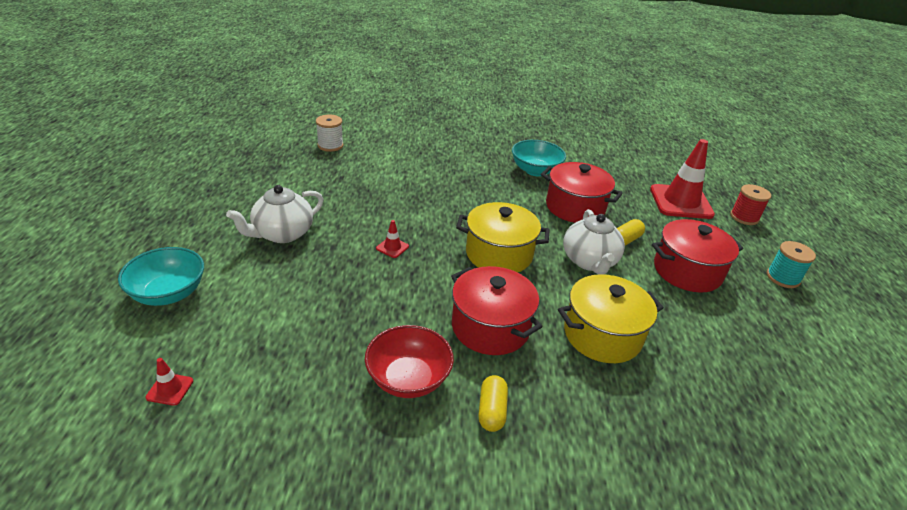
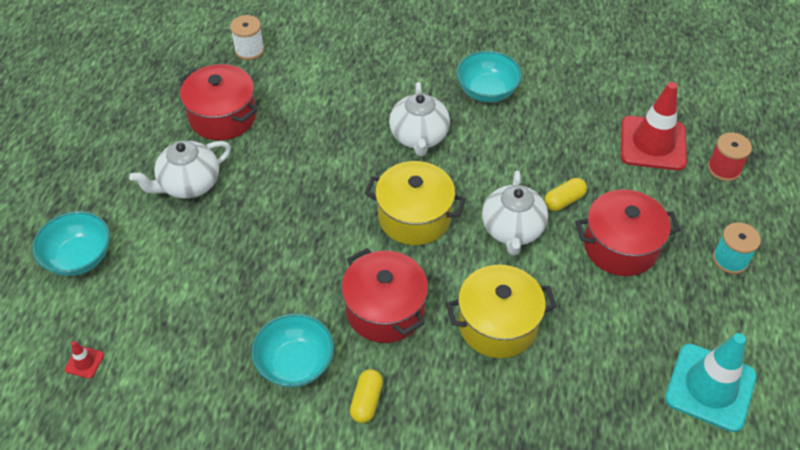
camera: 10 degrees right, 15 degrees up
red bowl [365,325,454,398] -> turquoise bowl [252,313,334,388]
red traffic cone [376,220,409,258] -> none
red pot [541,162,623,223] -> red pot moved to [180,64,258,140]
none -> white teapot [389,82,450,156]
none -> turquoise traffic cone [665,333,757,432]

